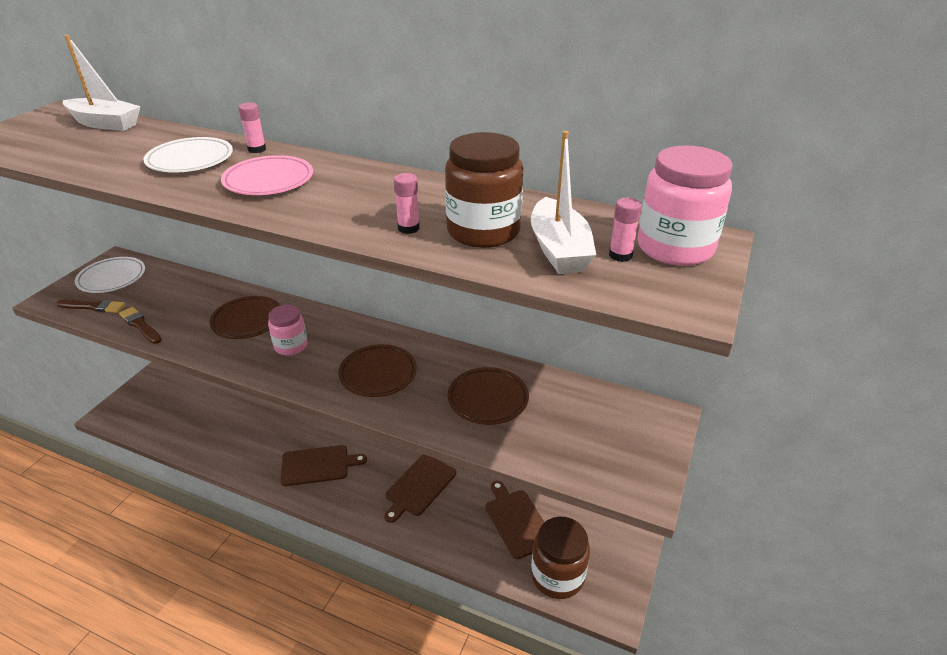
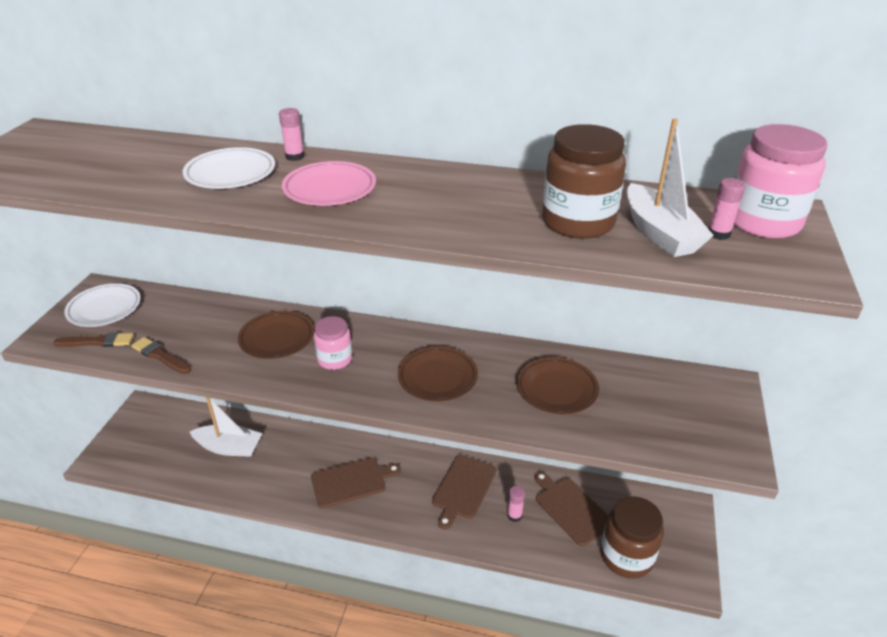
camera: 10 degrees left, 0 degrees up
white boat [63,35,141,131] -> white boat moved to [190,397,263,457]
pink glue stick [394,173,420,234] -> pink glue stick moved to [507,486,525,522]

